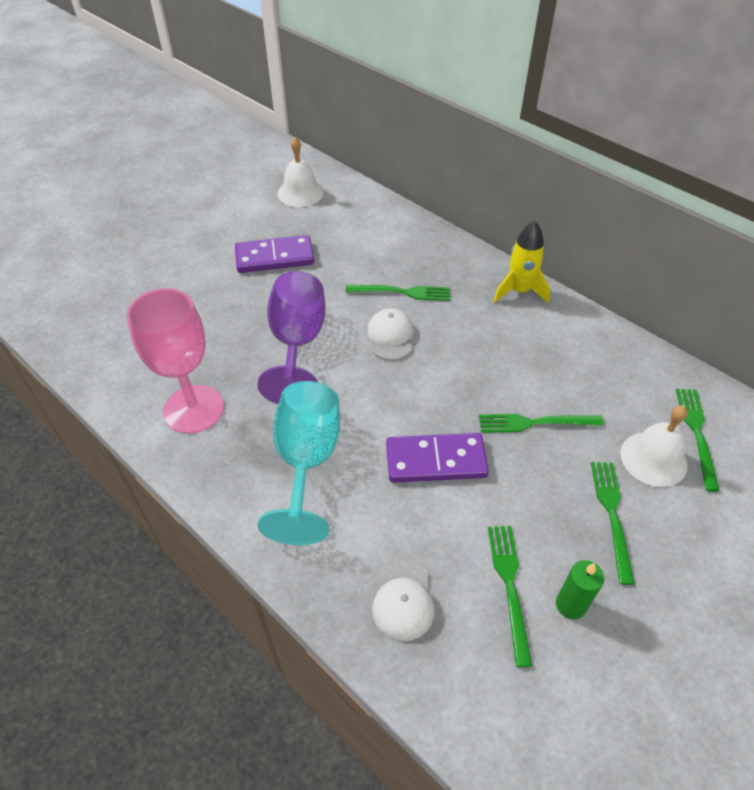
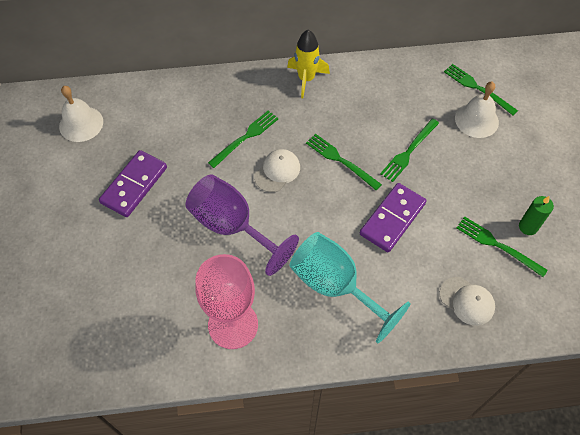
camera: 50 degrees left, 10 degrees up
white cap [367,308,414,360] -> white cap turned 90 degrees clockwise [254,149,300,192]
green fork [591,462,635,585] -> green fork moved to [306,134,382,191]

